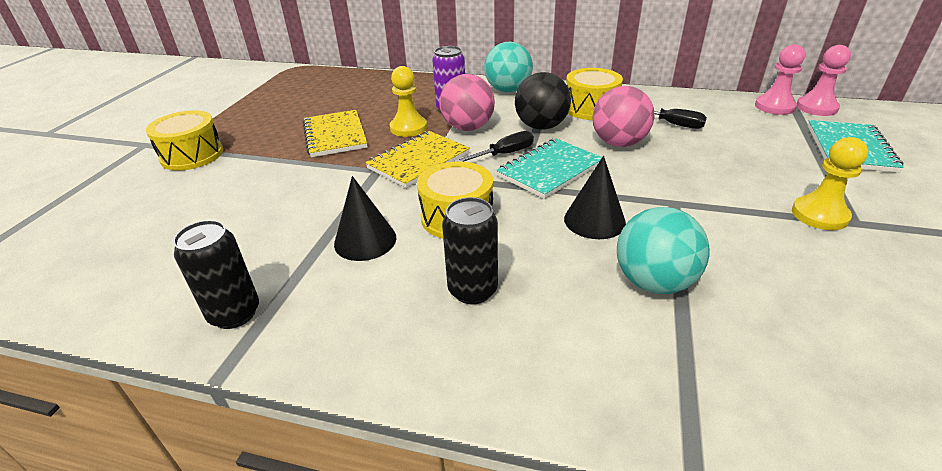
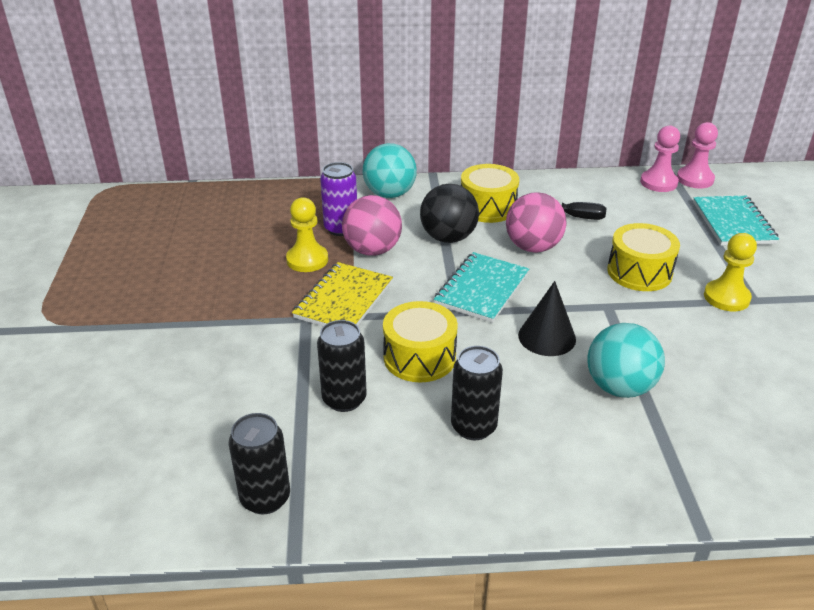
camera: 20 degrees left, 0 degrees up
yellow drum [146,110,223,171] -> yellow drum moved to [607,223,680,291]
yellow notebook [303,110,368,157] -> none
black cone [334,176,396,261] -> black can [317,320,367,412]
black screwdriver [455,131,534,162] -> none

